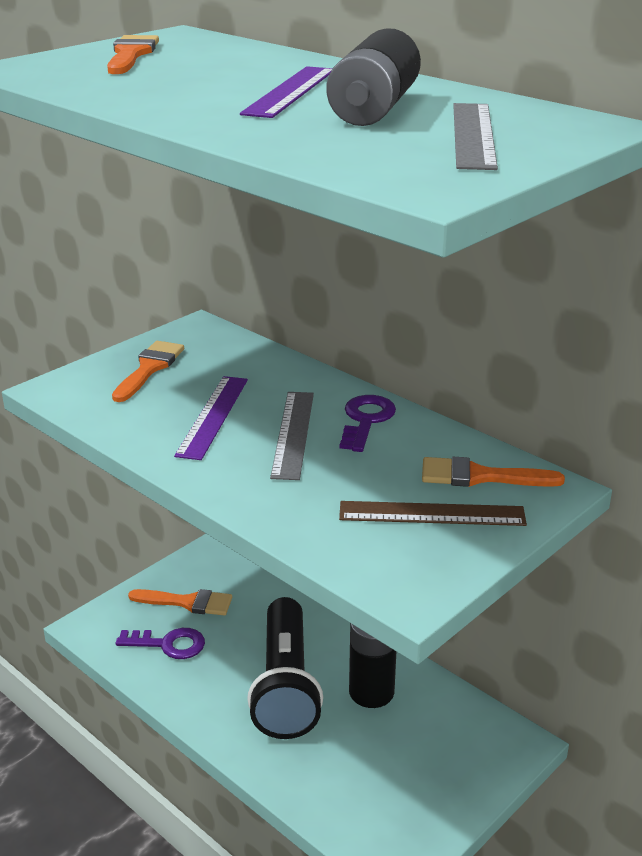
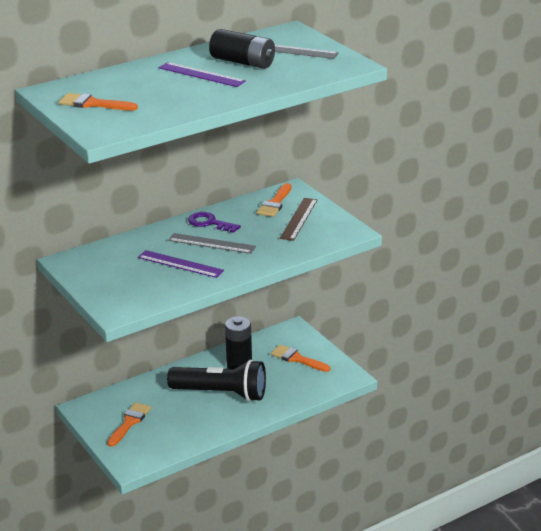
camera: 75 degrees left, 0 degrees up
orange brush [112,341,184,402] -> orange brush moved to [271,345,330,372]
purple key [115,628,205,659] -> none

